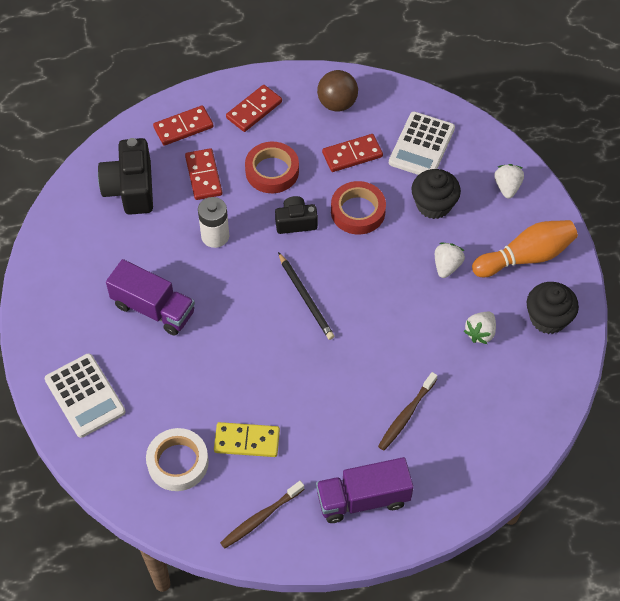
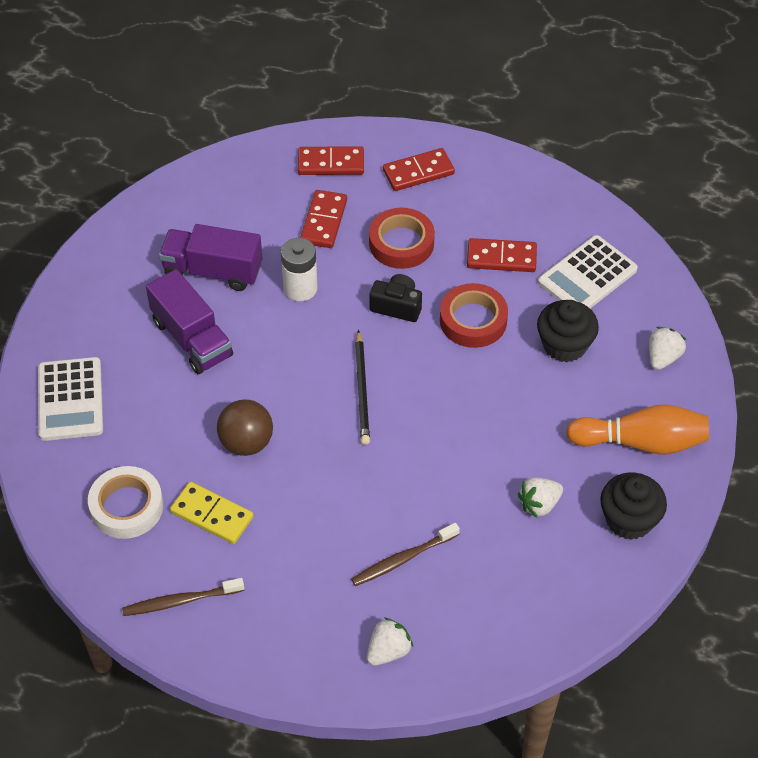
camera: 25 degrees right, 5 degrees down
black camera [98,138,153,215] -> none
purple truck [316,457,414,523] -> purple truck moved to [159,224,263,291]
brown ball [317,70,358,112] -> brown ball moved to [217,400,273,456]
white strawberry [435,243,465,278] -> white strawberry moved to [367,617,413,666]

